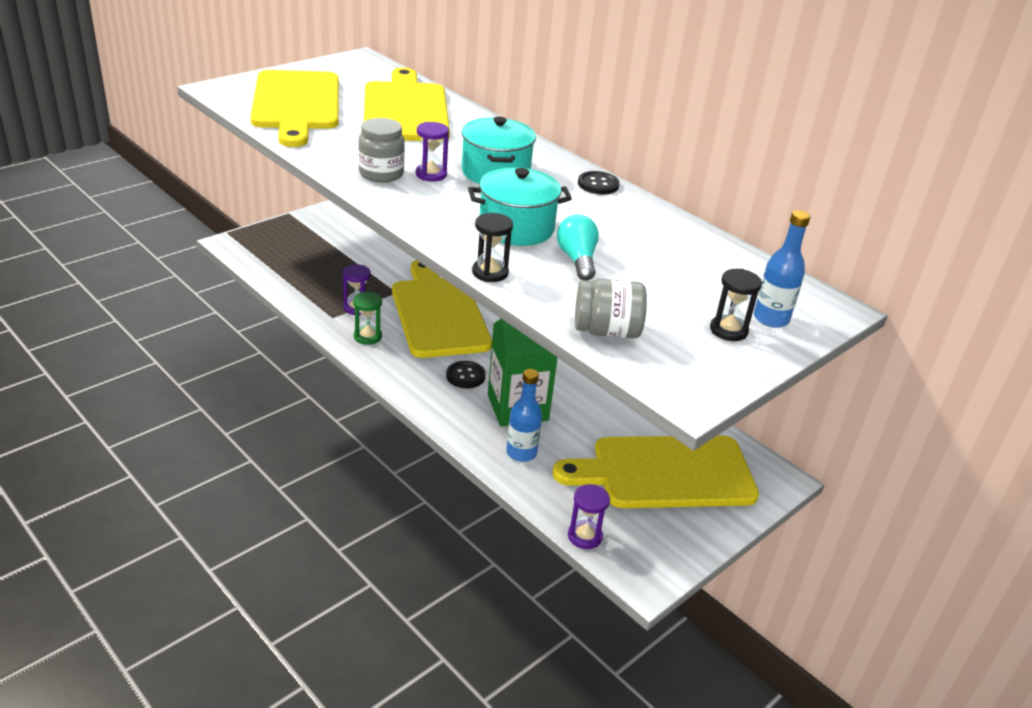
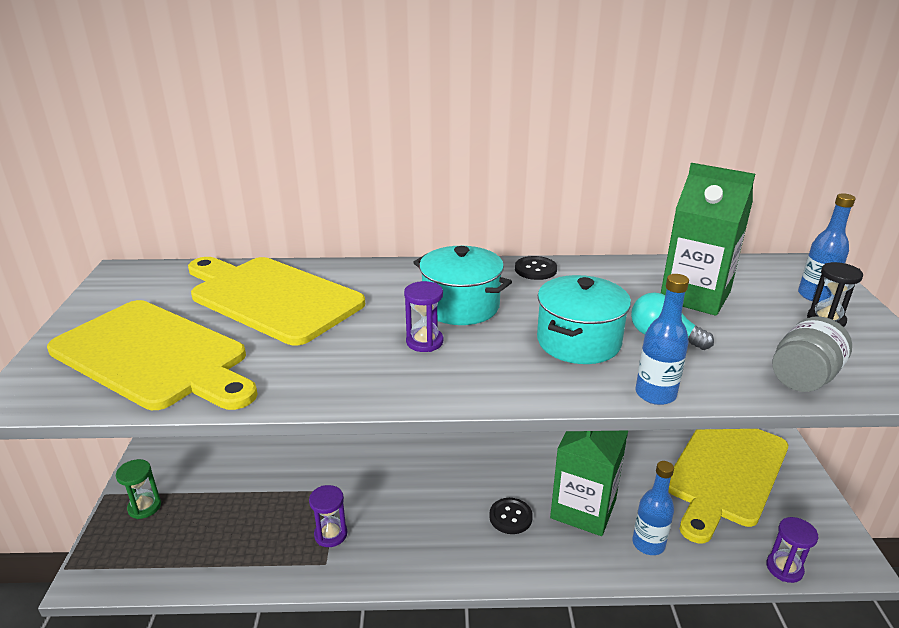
camera: 45 degrees left, 5 degrees down
green hourglass [353,292,382,345] -> green hourglass moved to [116,459,161,519]
grey jar [358,118,405,183] -> none
yellow cutting board [392,260,492,358] -> none
black hourglass [472,213,513,282] -> blue bottle [635,274,689,405]
none -> green carton [661,163,755,316]

